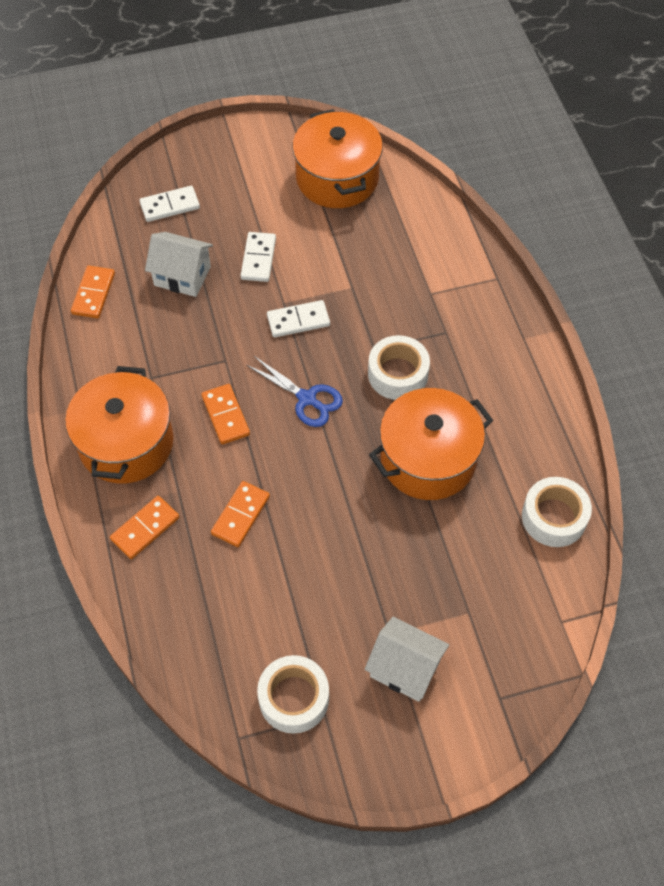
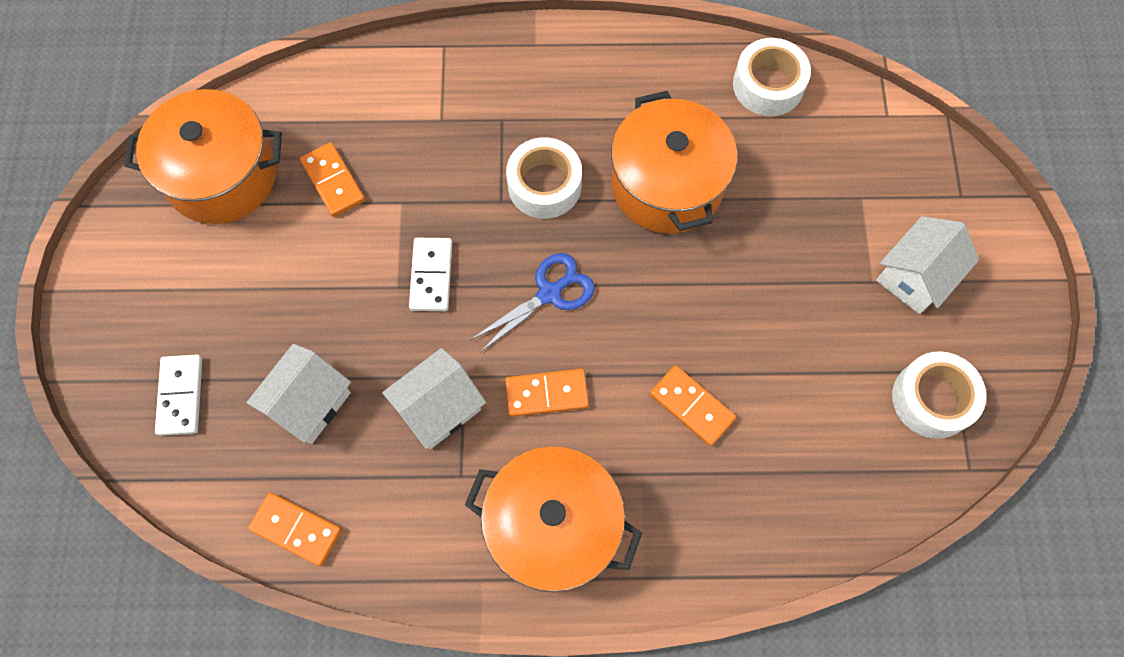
camera: 75 degrees left, 10 degrees up
orange domino [110,496,179,559] -> orange domino moved to [300,142,365,217]
white domino [240,232,276,282] -> none
none -> white house [382,348,486,449]

